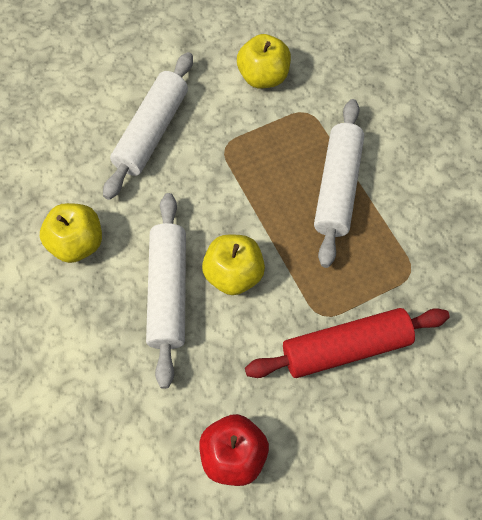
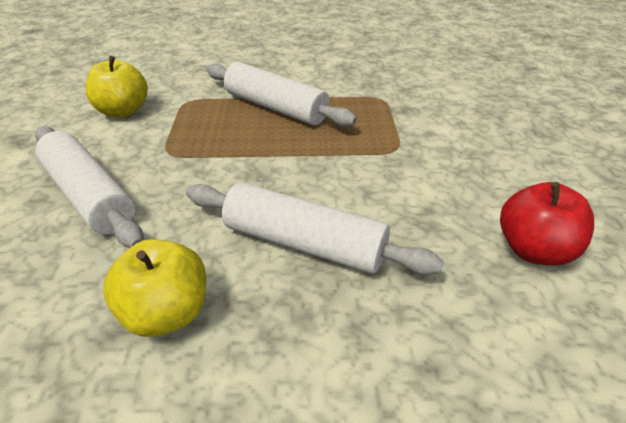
camera: 65 degrees left, 25 degrees down
yellow apple [202,235,265,295] -> none
red rolling pin [245,308,450,378] -> none

